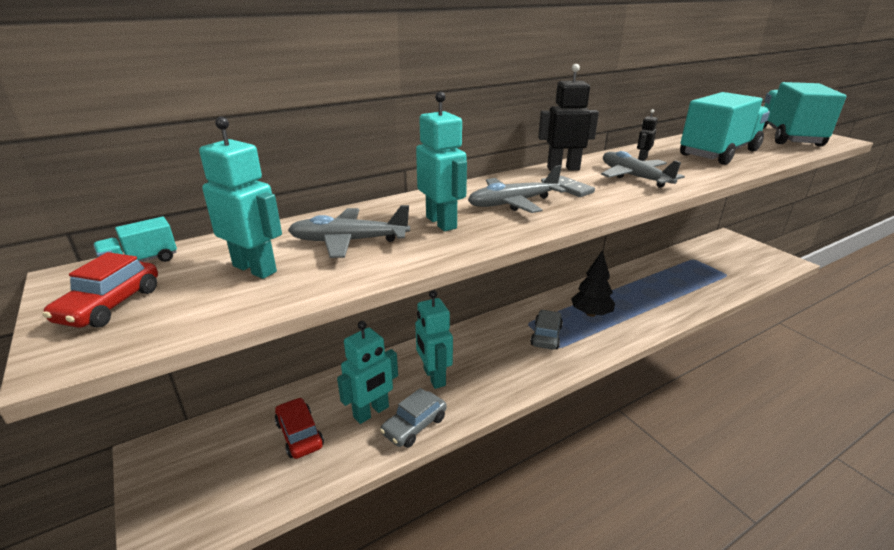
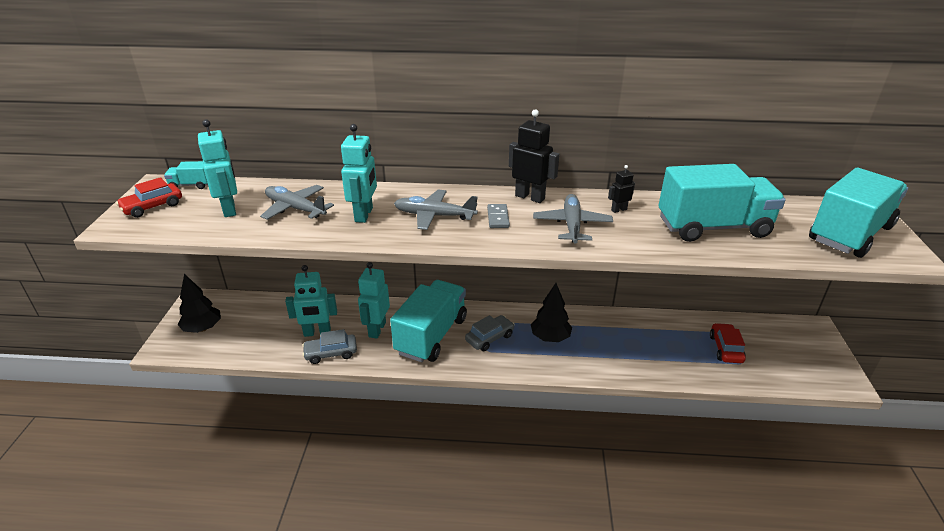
camera: 35 degrees right, 5 degrees up
red car [275,397,324,459] -> red car moved to [710,323,746,363]
none -> black tree [178,274,221,333]
none -> turquoise truck [390,280,467,362]

